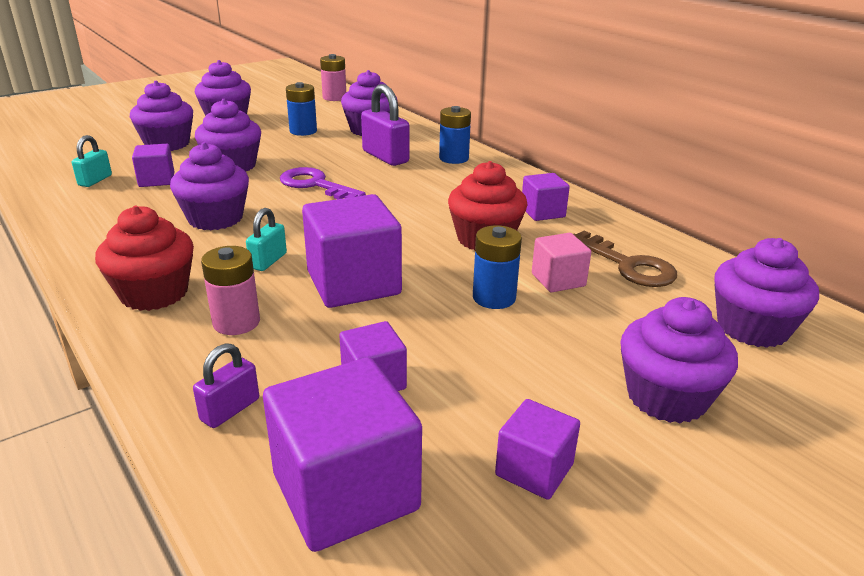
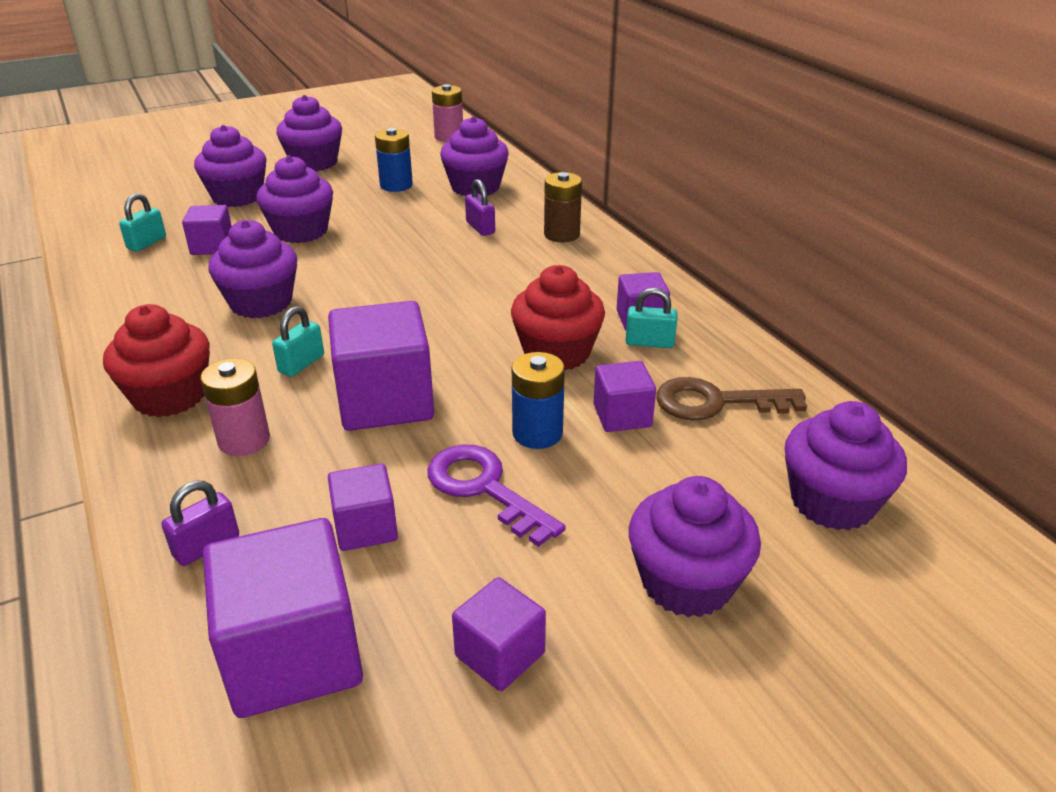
camera: 10 degrees right, 5 degrees up
purple key [280,167,366,199] -> purple key moved to [427,445,566,547]
purple padlock [361,84,409,166] -> purple padlock [465,179,495,236], size x0.58
blue battery [439,106,471,164] -> brown battery [544,172,582,242]
pink cube [532,233,591,292] -> purple cube [594,361,656,432]
brown key [573,231,677,287] -> brown key turned 120 degrees clockwise [656,377,807,420]
none -> turquoise padlock [625,288,677,348]

